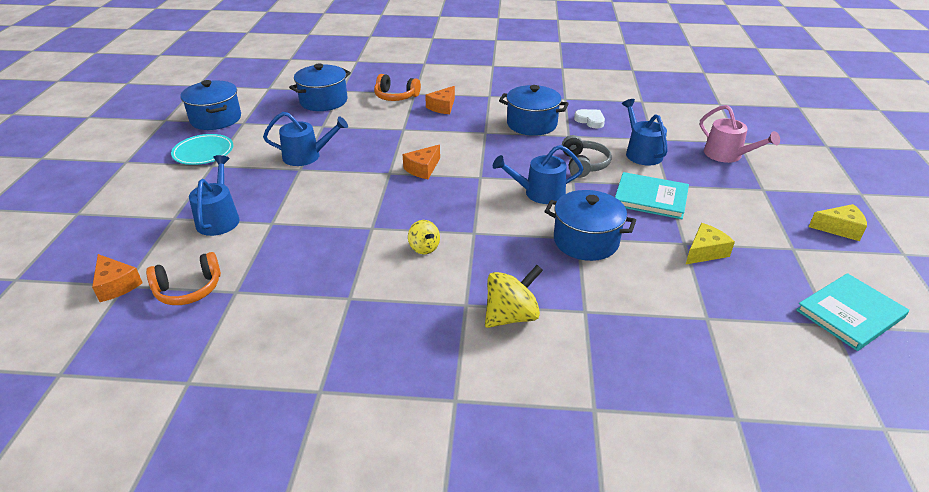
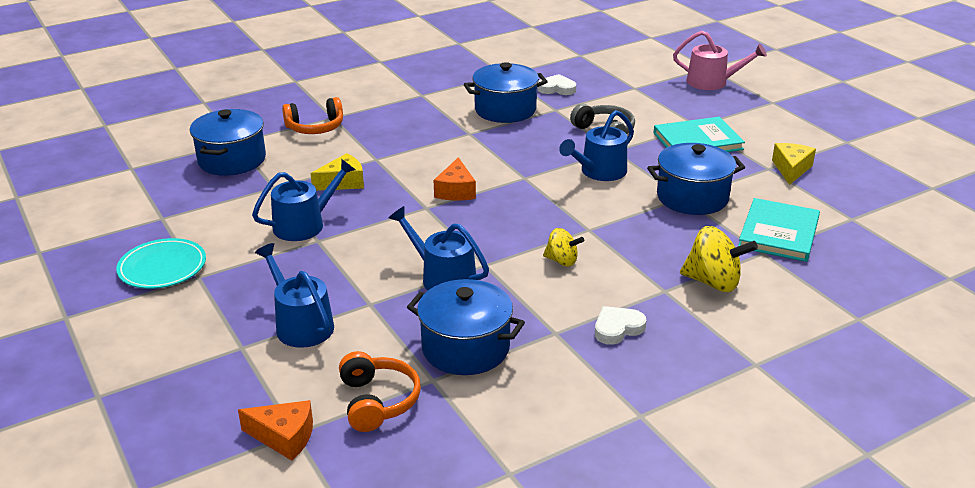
camera: 35 degrees left, 5 degrees down
orange headphones [146,252,221,305] -> orange headphones turned 45 degrees counterclockwise [339,351,421,432]
blue pot [180,80,241,130] -> blue pot moved to [407,279,525,375]
orange cheese [425,86,455,114] -> none
yellow spinning top [485,265,543,328] -> yellow spinning top turned 90 degrees clockwise [680,226,758,292]
blue watering can [622,99,668,165] -> blue watering can moved to [389,206,489,290]
turquoise book [796,273,909,351] -> turquoise book moved to [738,198,820,262]
yellow cheese [809,204,867,241] -> yellow cheese moved to [310,153,364,191]
none -> white heart [595,306,647,345]

